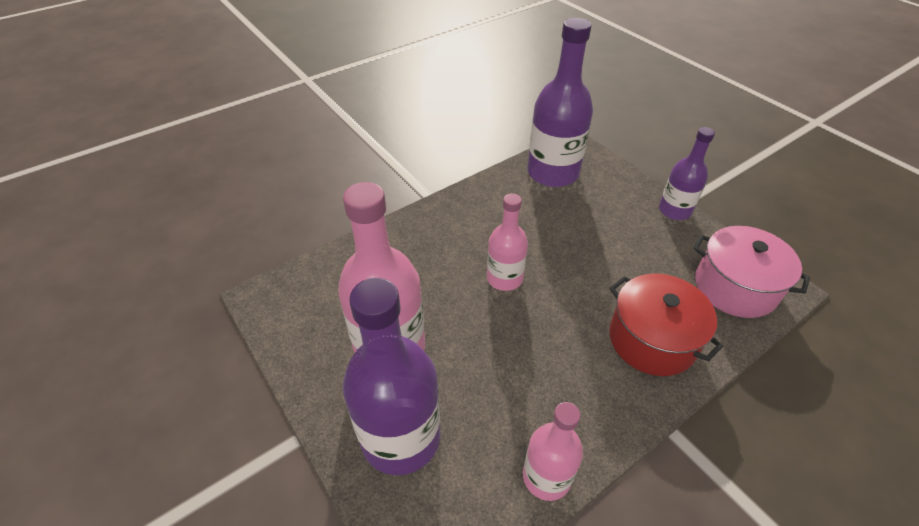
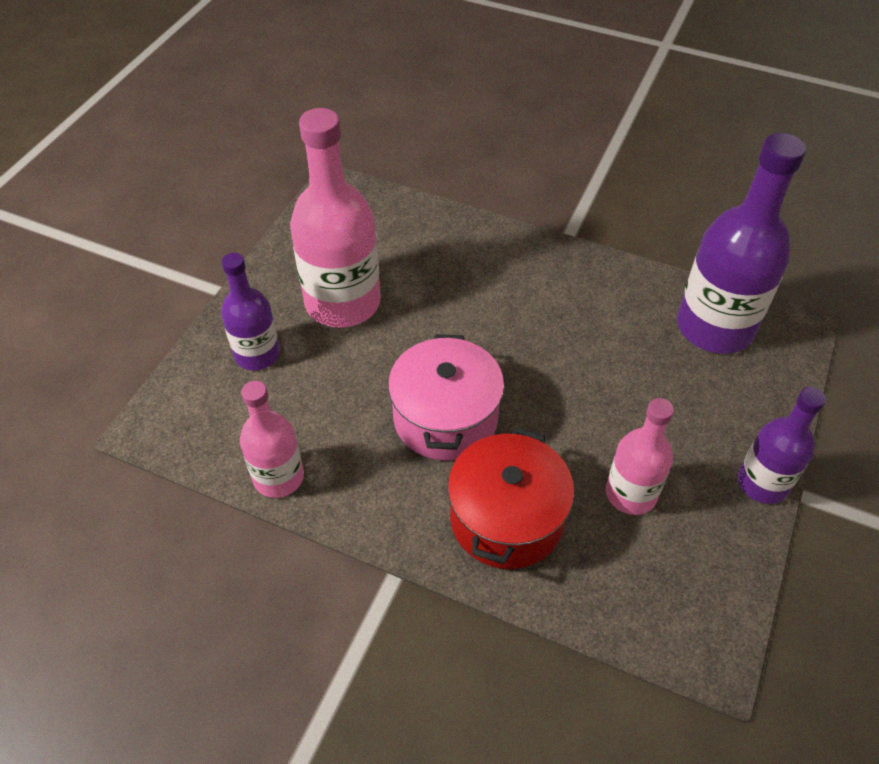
camera: 60 degrees right, 5 degrees up
purple bottle [343,278,441,475] -> purple bottle [221,253,280,370], size x0.58
pink bottle [487,193,528,291] -> pink bottle moved to [606,398,674,515]
pink pot [693,226,810,318] -> pink pot moved to [388,334,504,461]

